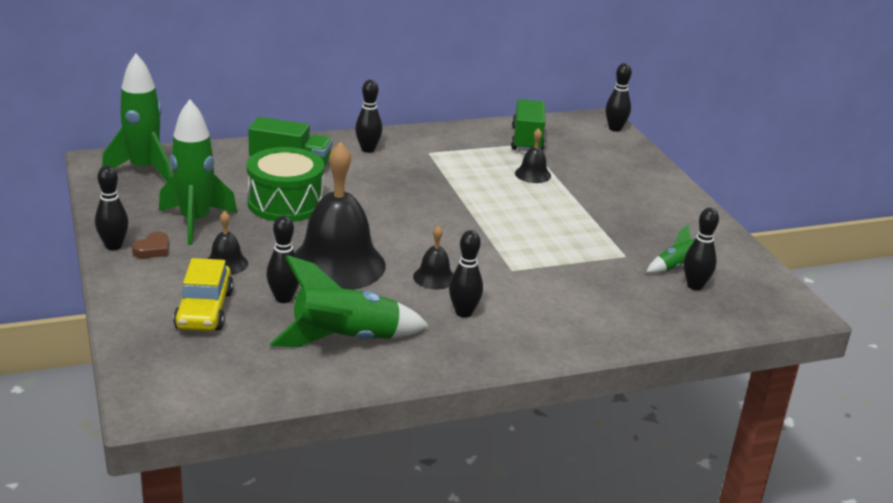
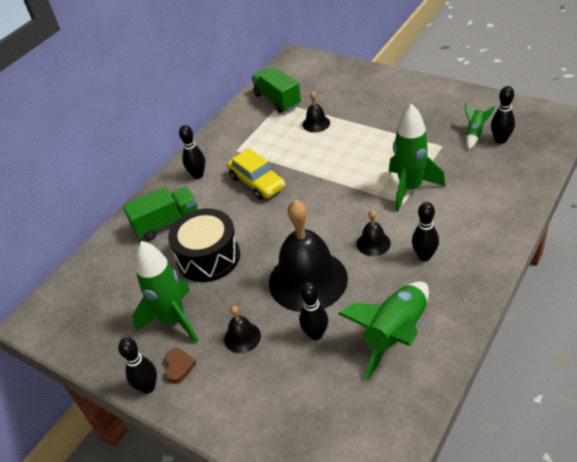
camera: 30 degrees left, 15 degrees up
green rocket [102,54,172,182] -> green rocket moved to [389,104,446,211]
yellow car [173,258,234,331] -> yellow car moved to [227,148,285,200]
green drum [247,147,324,222] -> black drum [168,209,240,282]
black bowling pin [606,63,632,132] -> none

